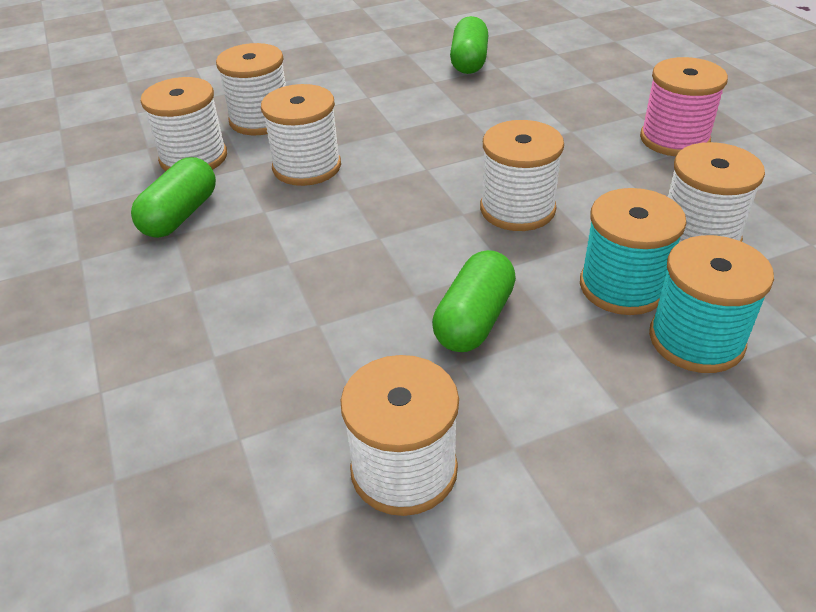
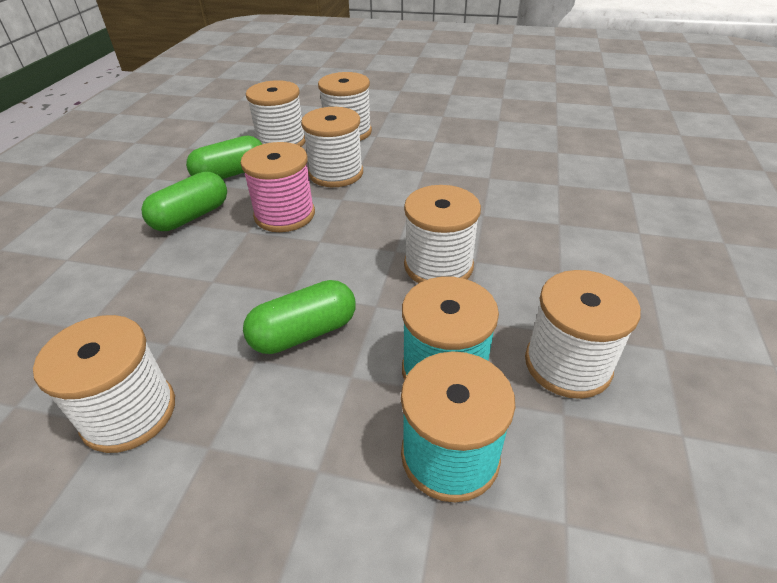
camera: 35 degrees right, 0 degrees up
green capsule [450,16,488,74] -> green capsule moved to [141,171,227,231]
pink spool [640,57,728,156] -> pink spool moved to [241,142,315,232]

